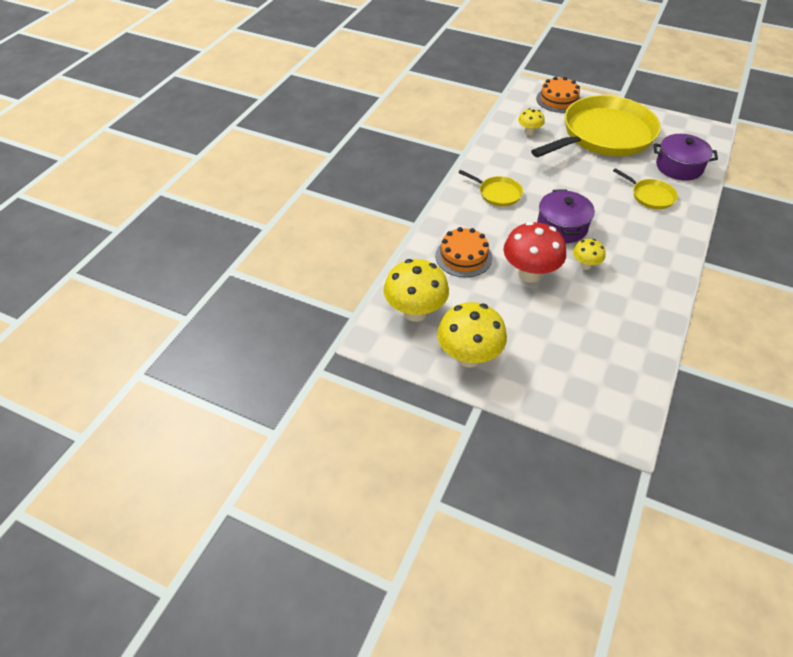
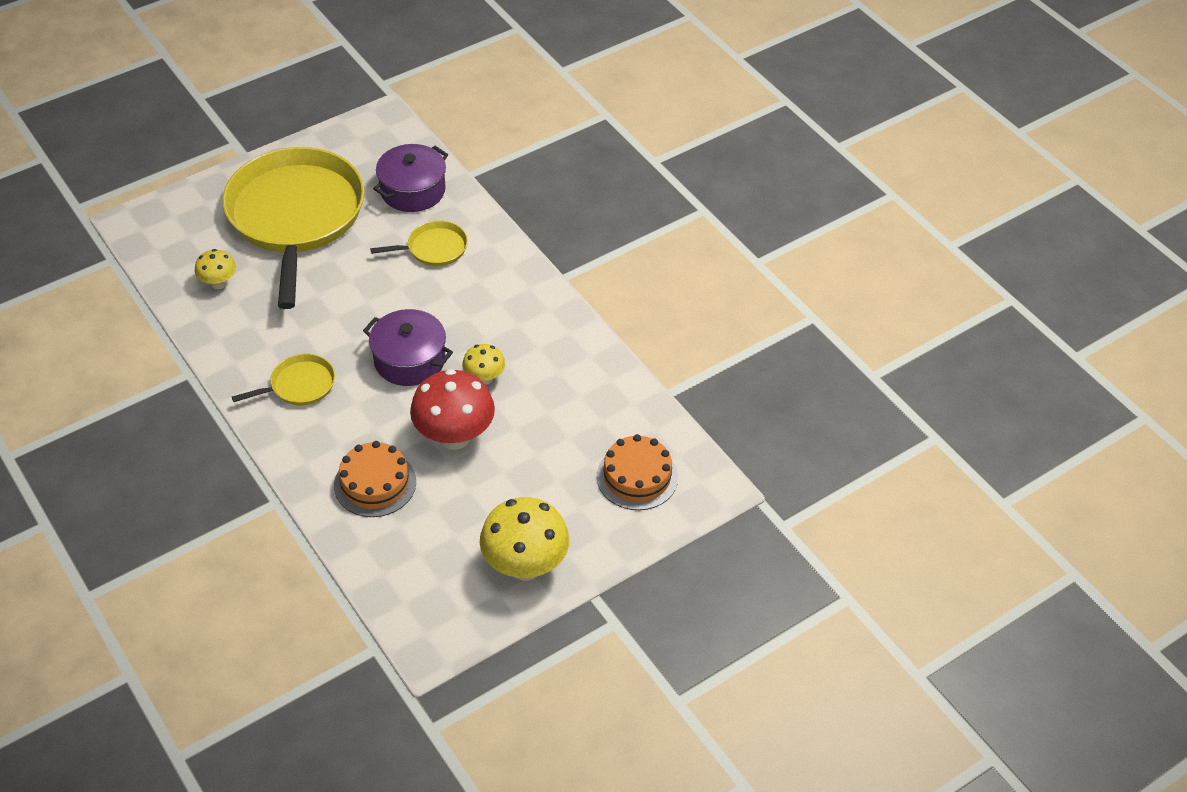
camera: 60 degrees left, 0 degrees up
yellow mushroom [384,259,449,322] -> none
orange cake [536,76,581,113] -> orange cake moved to [597,434,678,510]

